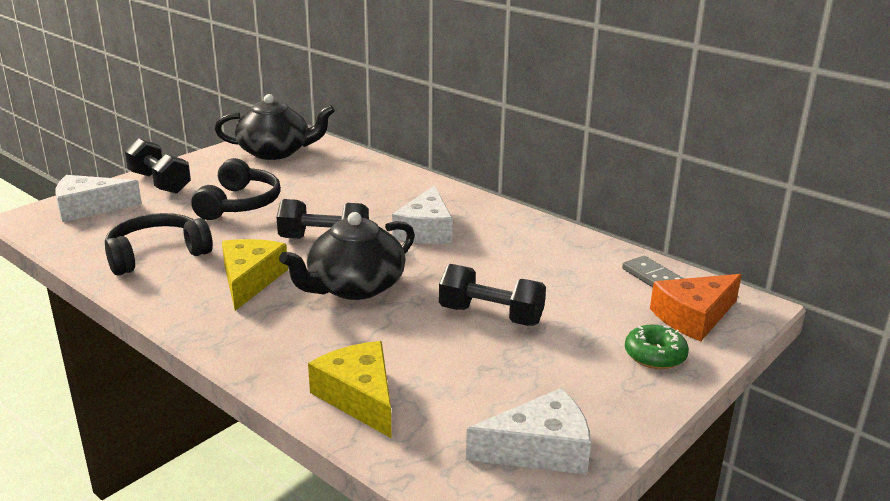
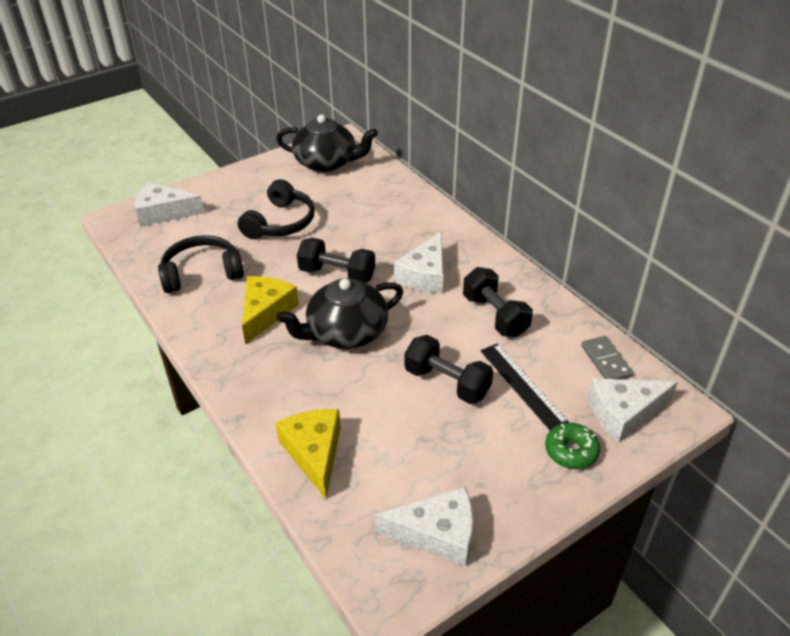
camera: 15 degrees right, 15 degrees up
black dumbbell [125,139,191,194] -> black dumbbell moved to [463,267,533,337]
orange cheese [650,274,742,341] -> white cheese [588,378,678,443]
none -> black ruler [480,343,569,431]

